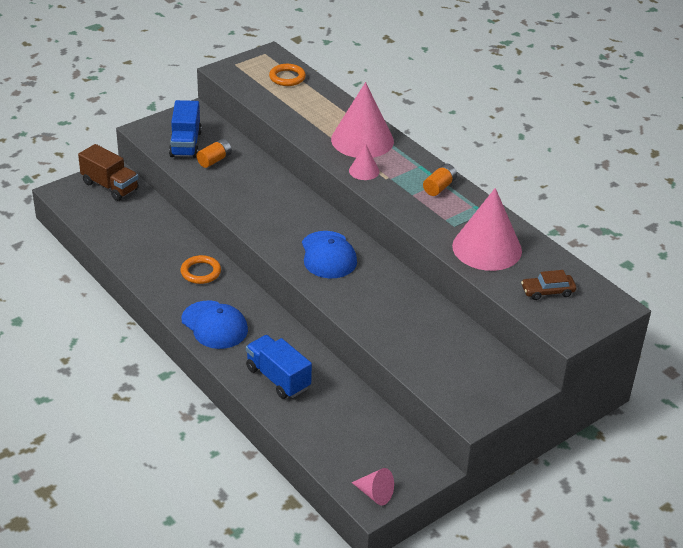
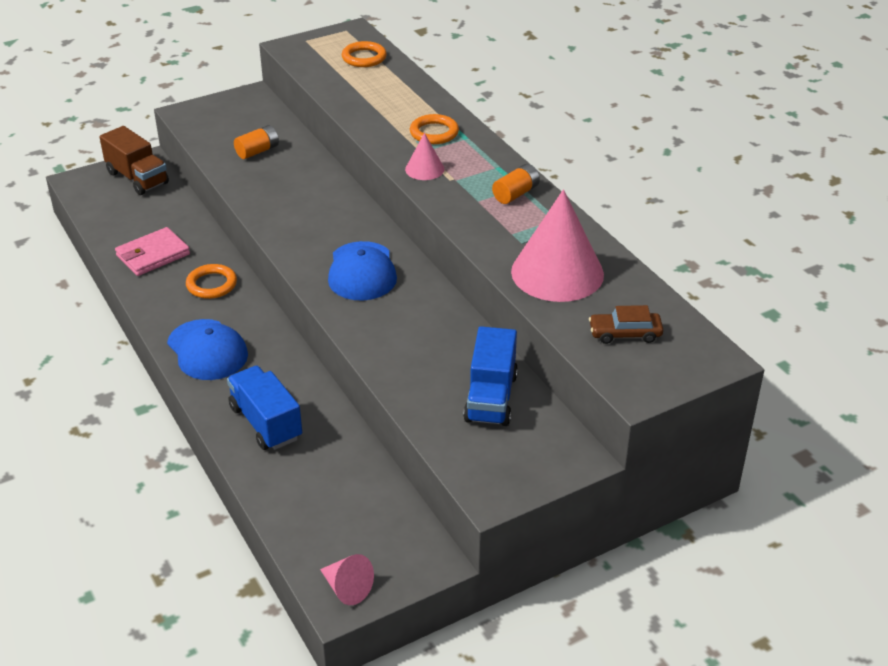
camera: 10 degrees right, 0 degrees up
blue truck [169,100,202,158] -> blue truck moved to [463,326,518,426]
pink cone [331,82,394,158] -> orange ring [410,114,459,144]
none -> pink wallet [115,227,190,276]

